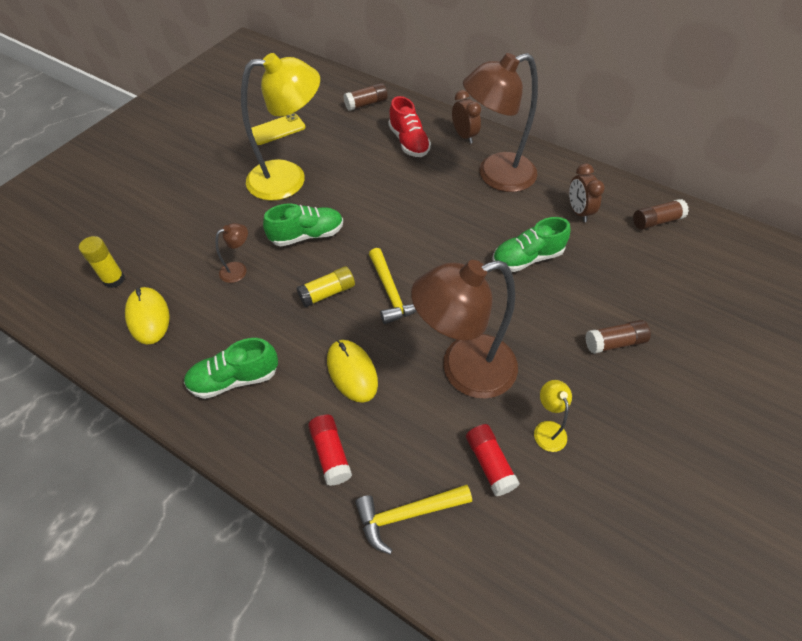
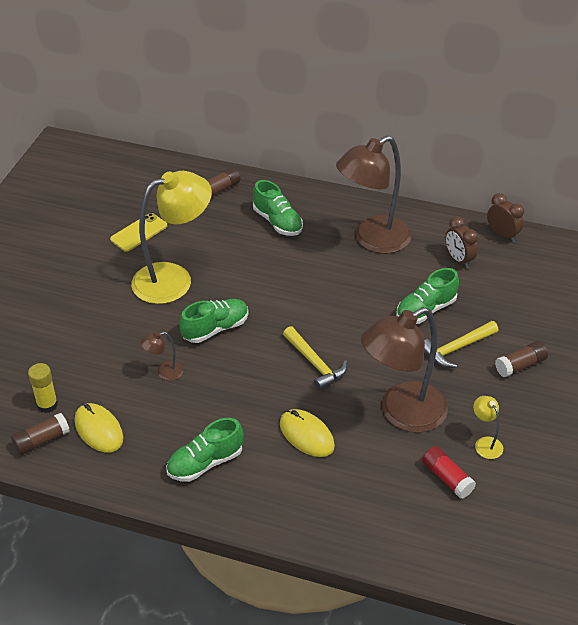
camera: 15 degrees left, 10 degrees down
brown lamp [215,223,248,283] -> brown lamp turned 150 degrees counterclockwise [140,332,184,381]
yellow glue stick [297,267,355,307] -> none
red glue stick [308,414,352,486] -> none
yellow hammer [355,485,472,554] -> yellow hammer moved to [424,321,498,368]
red shoe [389,96,431,157] -> green shoe [253,180,303,236]
brown clock [452,90,481,144] -> brown clock moved to [487,193,524,242]
brown glue stick [633,199,689,230] -> brown glue stick moved to [11,413,70,455]

